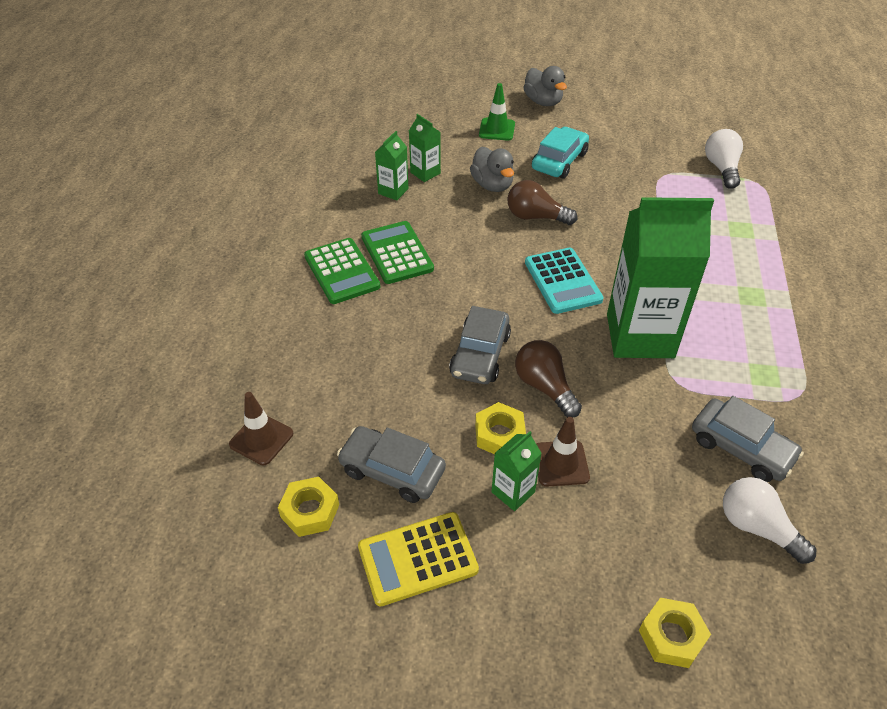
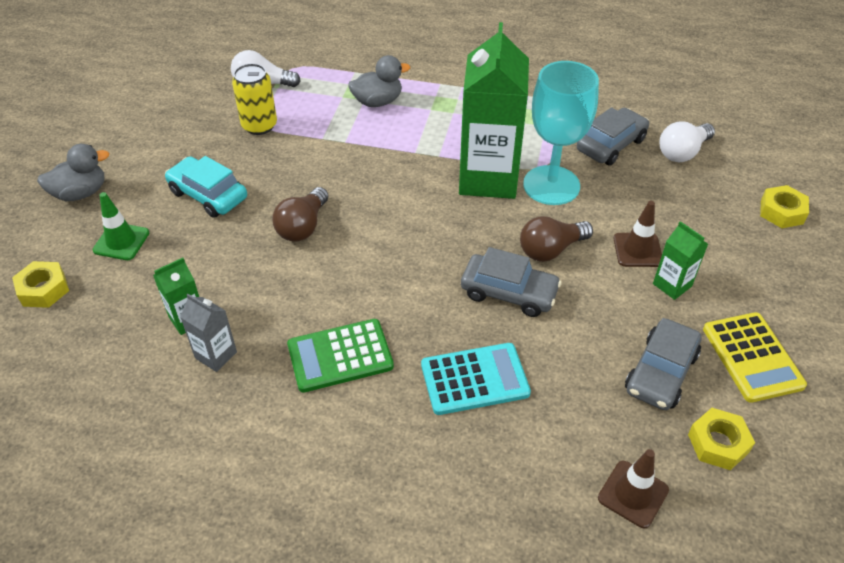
camera: 85 degrees left, 0 degrees up
green calculator [304,238,380,304] -> none
green carton [375,131,409,201] -> grey carton [180,294,237,372]
grey duck [470,147,514,192] -> grey duck moved to [348,55,410,107]
yellow nut [475,402,526,454] -> yellow nut moved to [12,261,69,308]
turquoise calculator [525,248,604,314] -> turquoise calculator moved to [421,343,531,415]
none -> yellow can [232,63,277,135]
none -> turquoise goblet [523,61,599,205]

